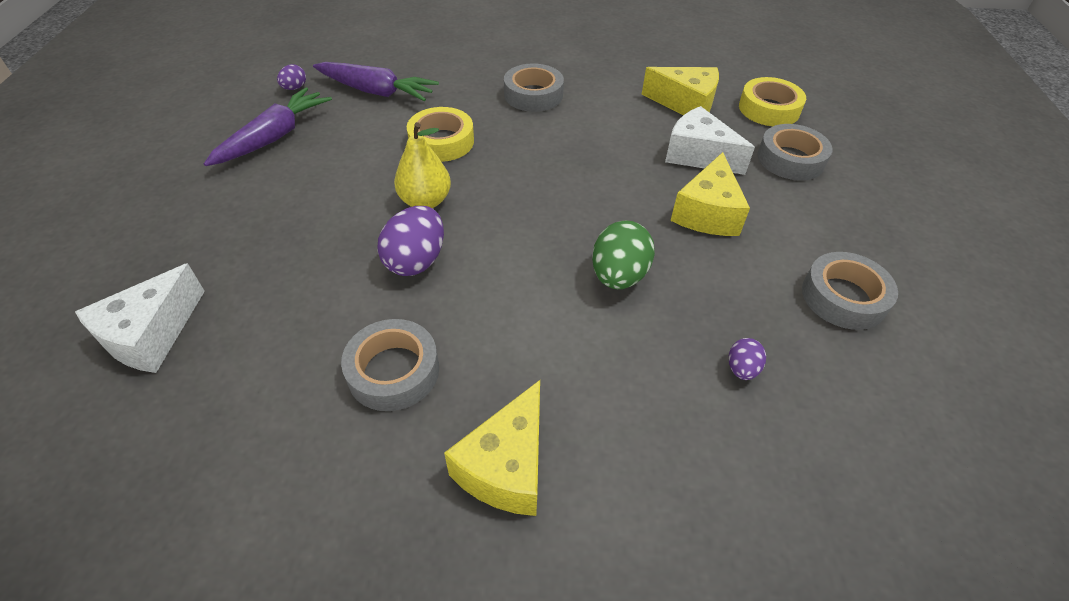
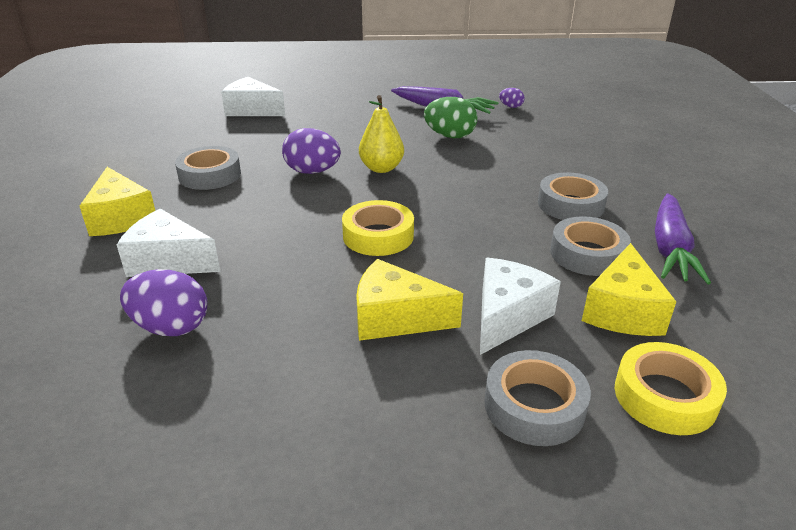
camera: 85 degrees right, 15 degrees down
purple carrot [313,62,439,101] -> purple carrot moved to [655,193,711,284]
yellow tape [407,107,474,162] -> yellow tape moved to [342,200,414,256]
yellow cheese [444,380,540,516] -> yellow cheese turned 135 degrees counterclockwise [80,167,155,236]
green egg [592,220,655,289] -> green egg moved to [424,97,478,138]
purple egg [729,338,766,380] -> purple egg [120,269,207,336], size x1.90
grey tape [802,252,898,330] -> grey tape moved to [550,216,631,276]
none -> white cheese [117,209,220,277]

